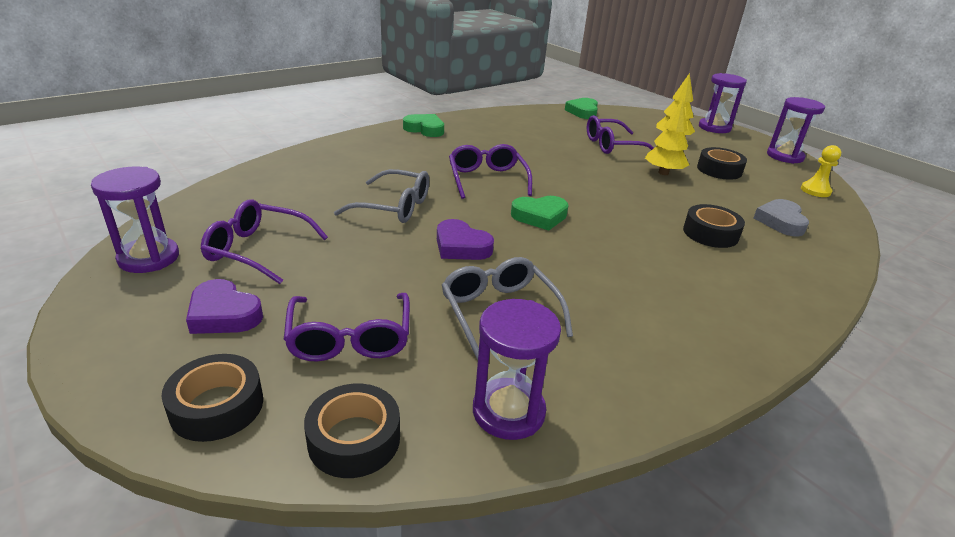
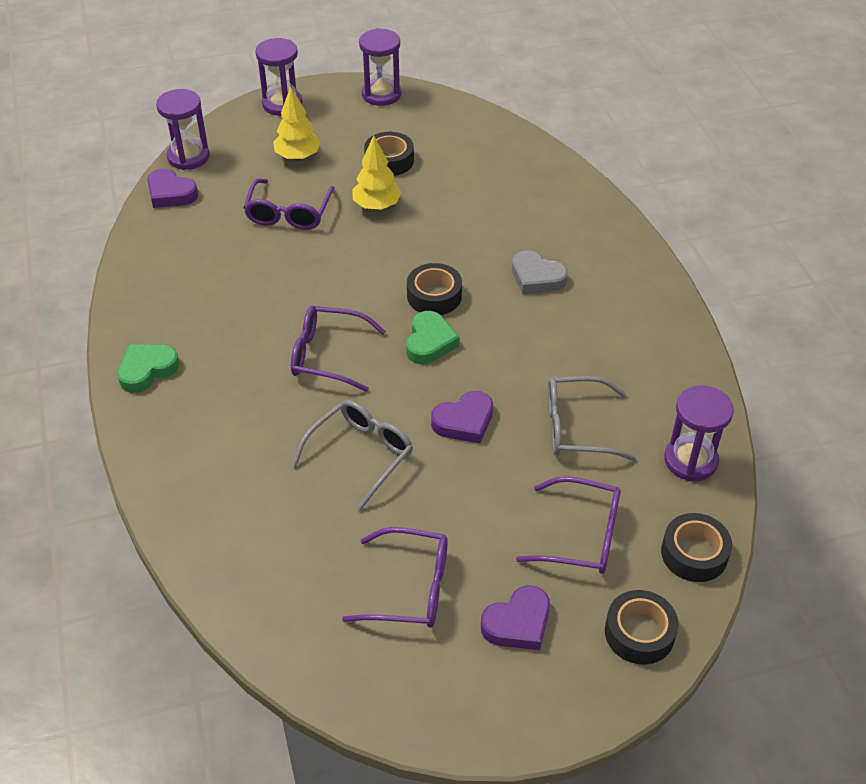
camera: 65 degrees left, 15 degrees up
purple hourglass [91,167,179,273] -> purple hourglass moved to [156,89,210,170]
purple glasses [201,199,328,284] -> purple glasses turned 120 degrees counterclockwise [342,527,448,628]
green heart [565,98,598,119] -> purple heart [147,168,198,208]
black tape [683,204,745,248] -> black tape moved to [407,263,462,315]
grey heart [754,199,809,237] -> grey heart moved to [512,250,568,294]
yellow pawn [801,145,841,197] -> none

